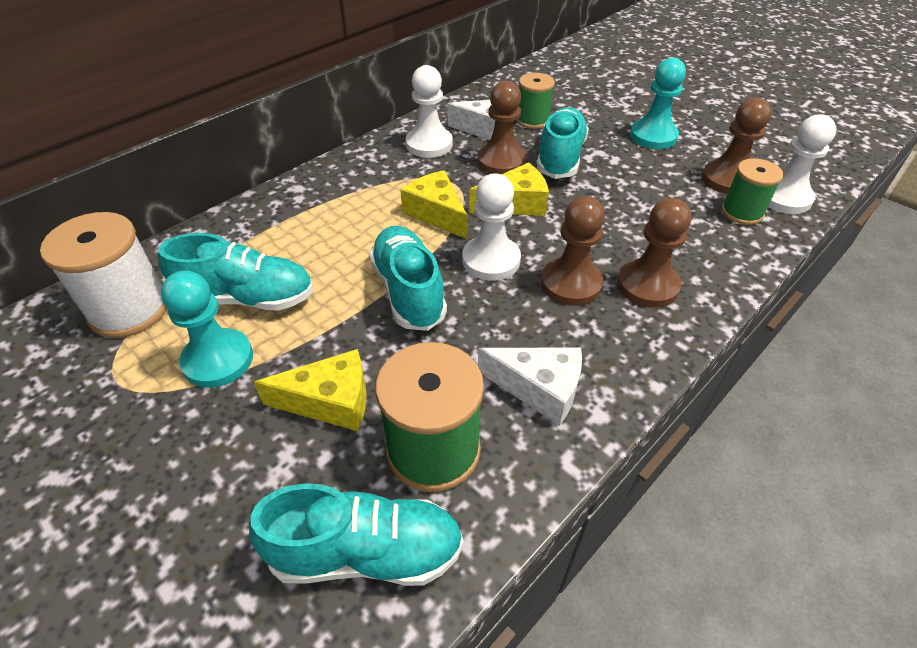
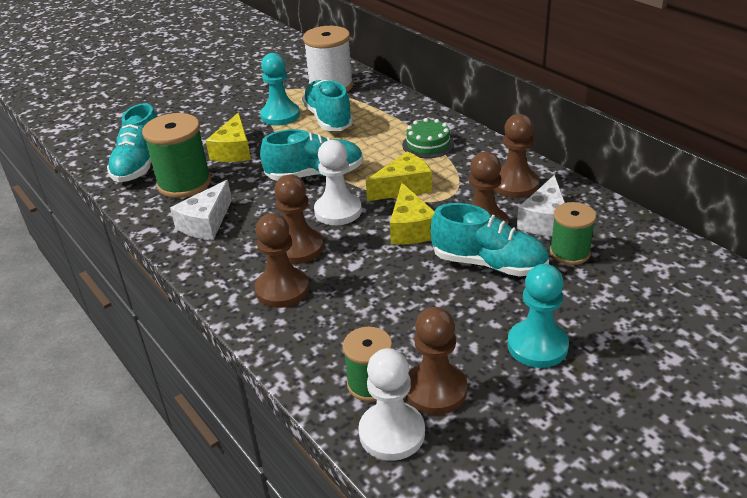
camera: 100 degrees right, 10 degrees down
turquoise shoe [158,233,313,310] -> turquoise shoe turned 150 degrees clockwise [302,80,353,131]
white pawn [406,65,453,158] -> brown pawn [494,114,539,198]
none -> green cake [402,118,454,158]

